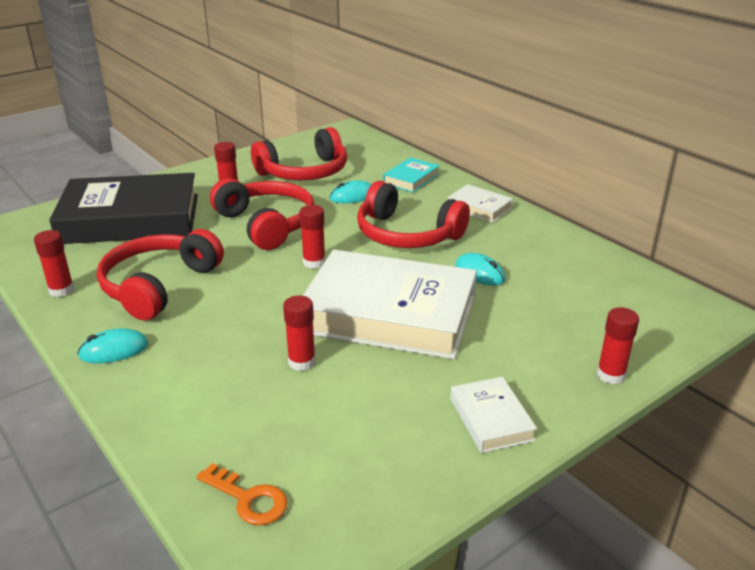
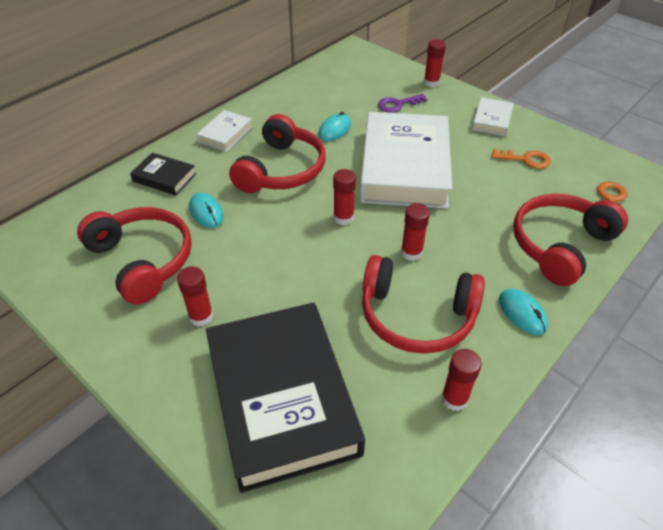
camera: 100 degrees left, 15 degrees up
red headphones [210,178,314,250] -> red headphones moved to [513,193,628,286]
red glue stick [283,295,316,371] -> red glue stick moved to [401,203,430,261]
turquoise book [383,157,440,193] -> black book [130,153,196,195]
white book [450,377,537,453] -> white book turned 45 degrees counterclockwise [472,97,514,136]
none -> purple key [378,94,427,113]
none -> orange key [492,149,551,169]

